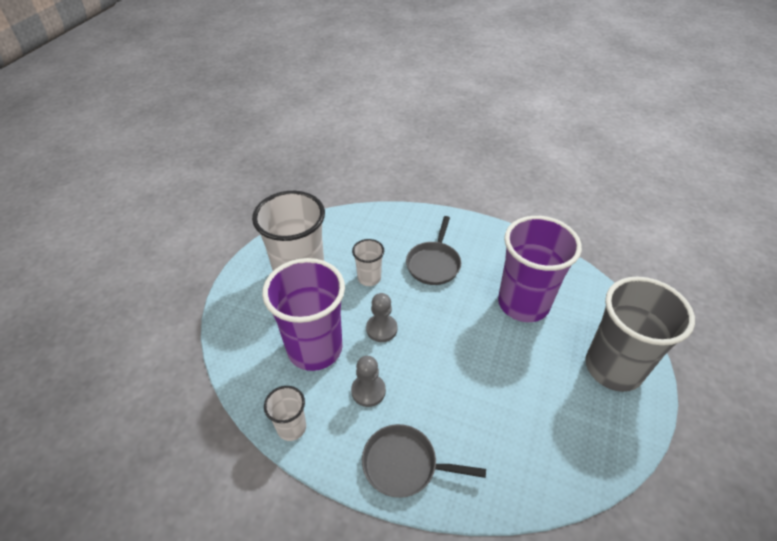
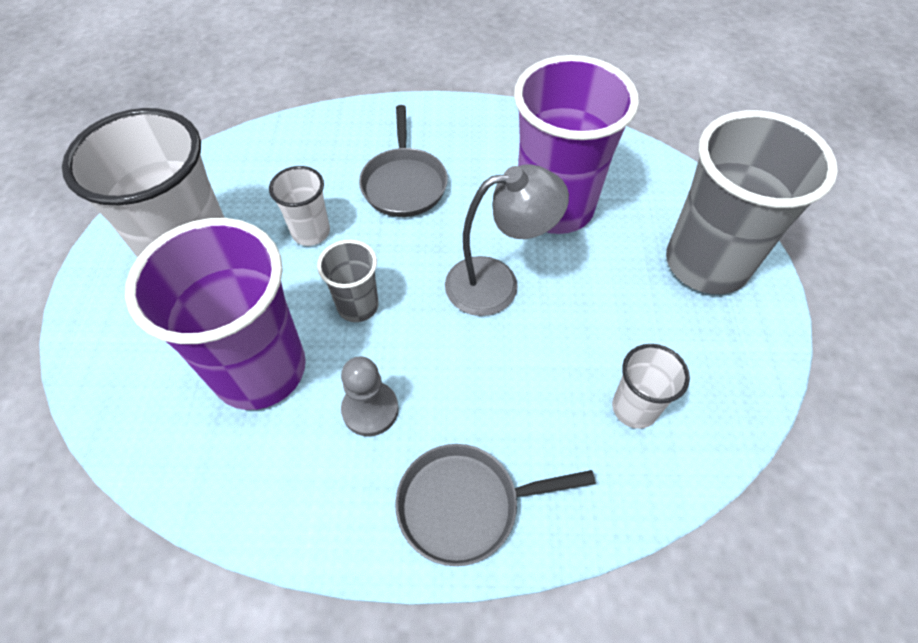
camera: 20 degrees left, 10 degrees up
white cup [264,386,306,441] -> white cup moved to [612,344,690,429]
grey pawn [366,293,397,342] -> grey cup [317,240,379,322]
none -> grey lamp [445,164,569,316]

